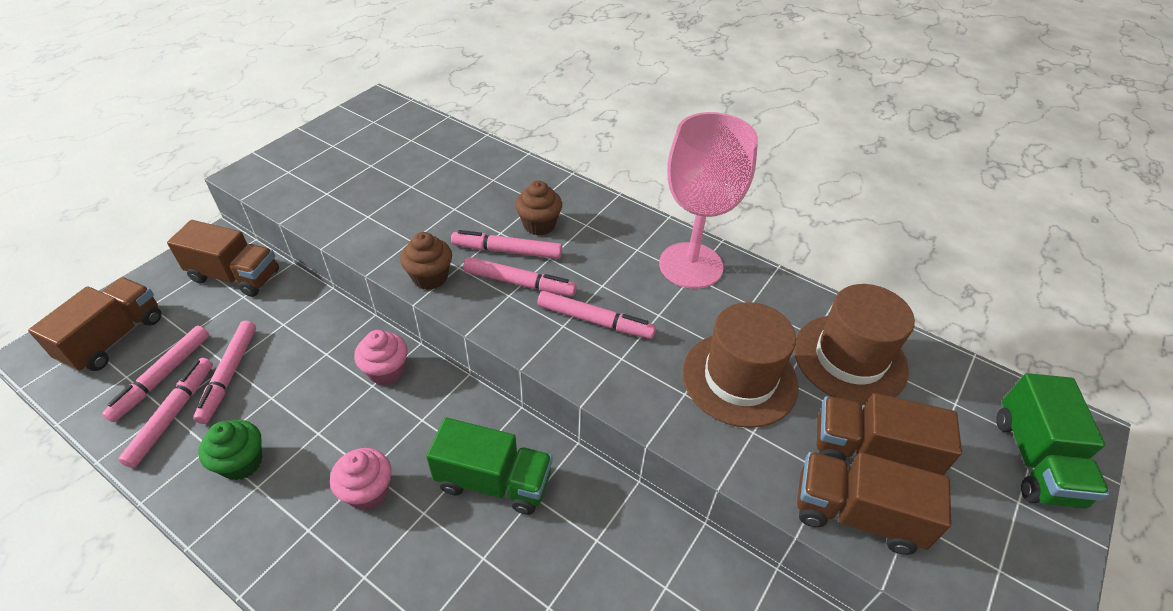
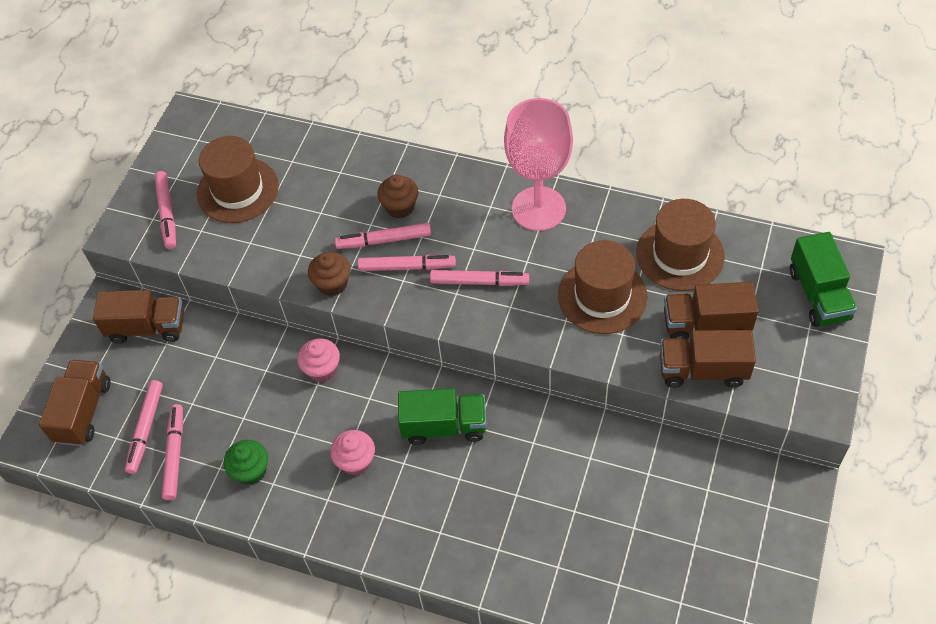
camera: 10 degrees left, 10 degrees up
pink marker [193,321,256,424] -> pink marker moved to [154,171,176,249]
none -> brown hat [197,136,279,223]

